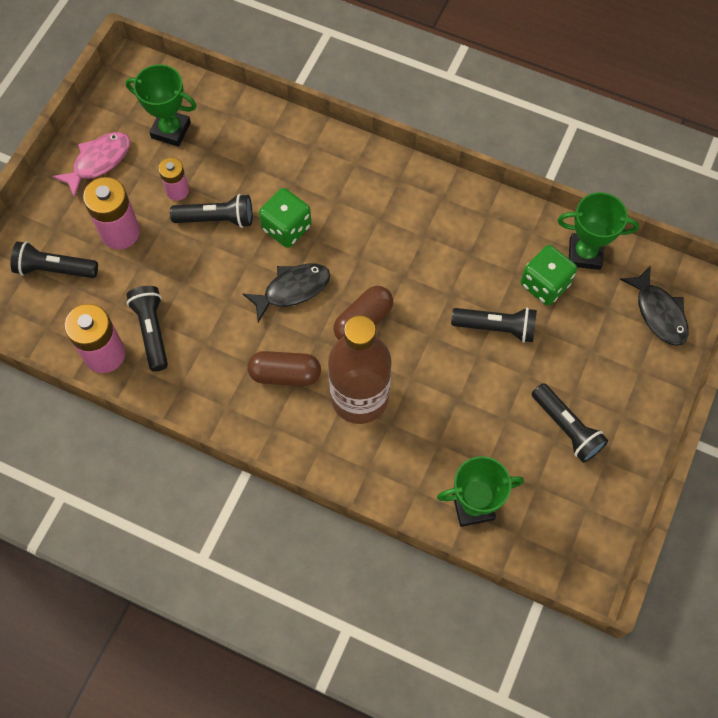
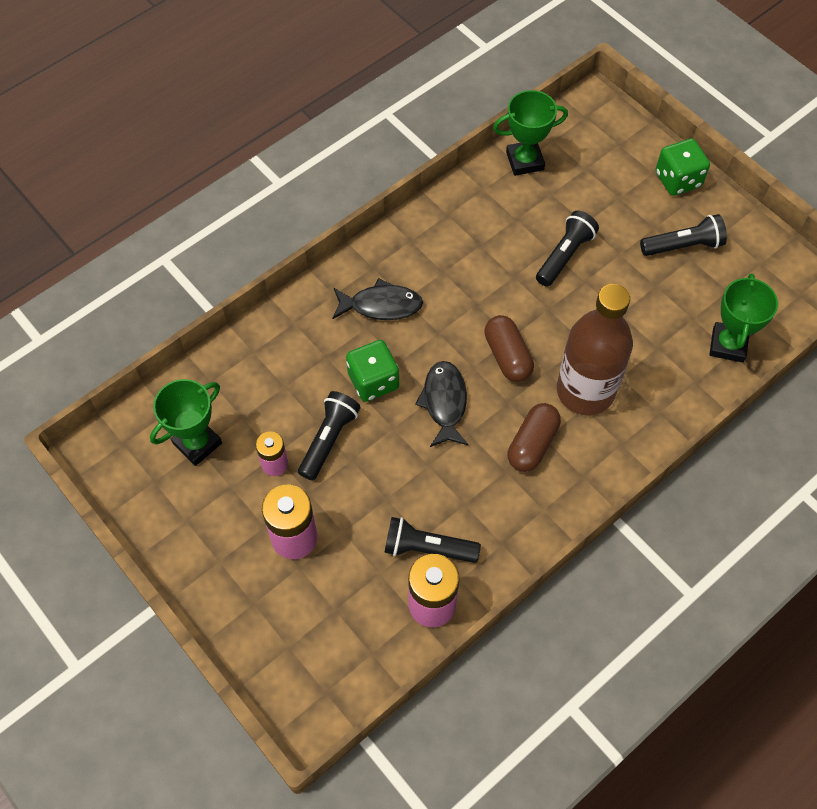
camera: 65 degrees left, 5 degrees down
black flashlight [11,242,98,278] -> none
pink fish [52,132,130,198] -> none
green dice [521,245,577,306] -> green dice moved to [656,138,710,196]
green trophy [557,192,639,270] -> green trophy turned 45 degrees clockwise [493,90,568,176]
black fish [620,265,689,346] -> black fish moved to [332,278,423,320]

